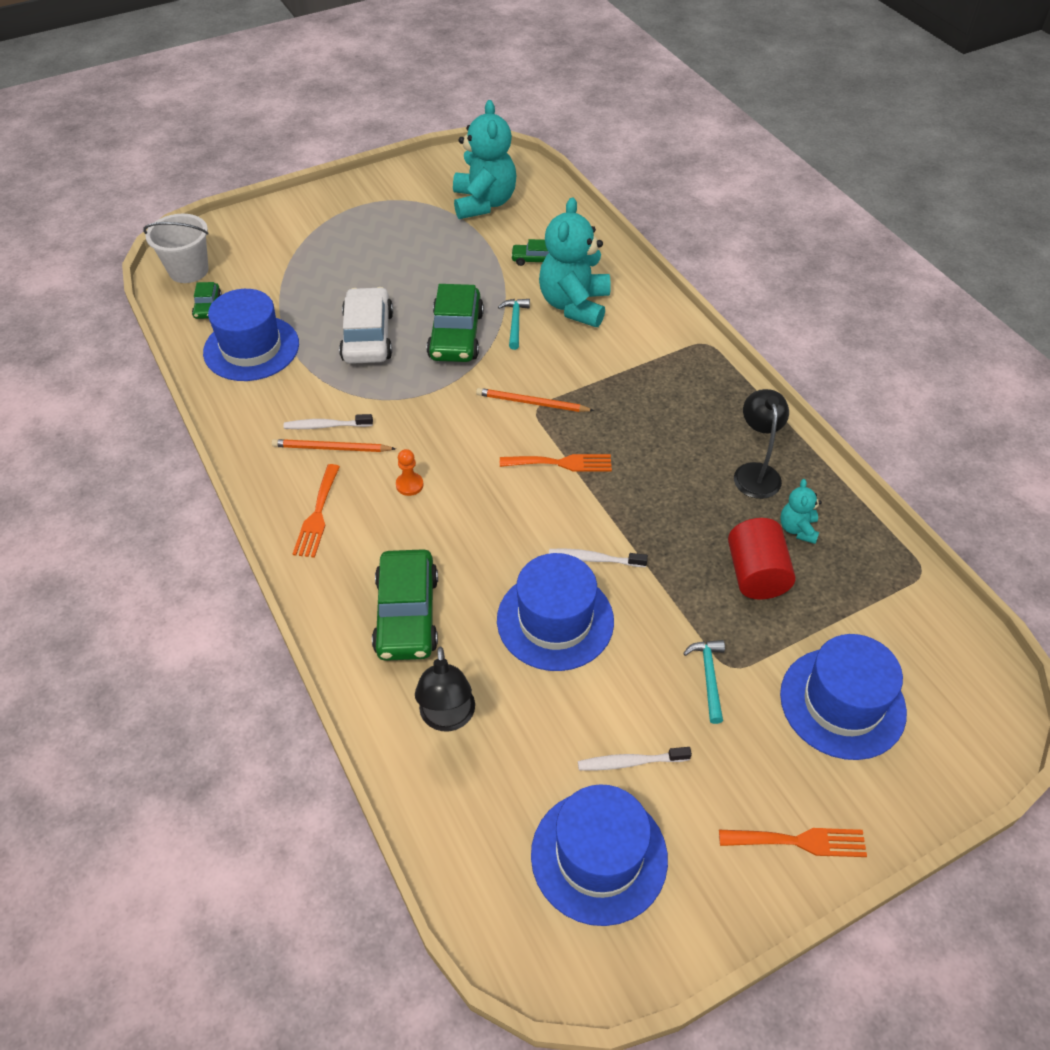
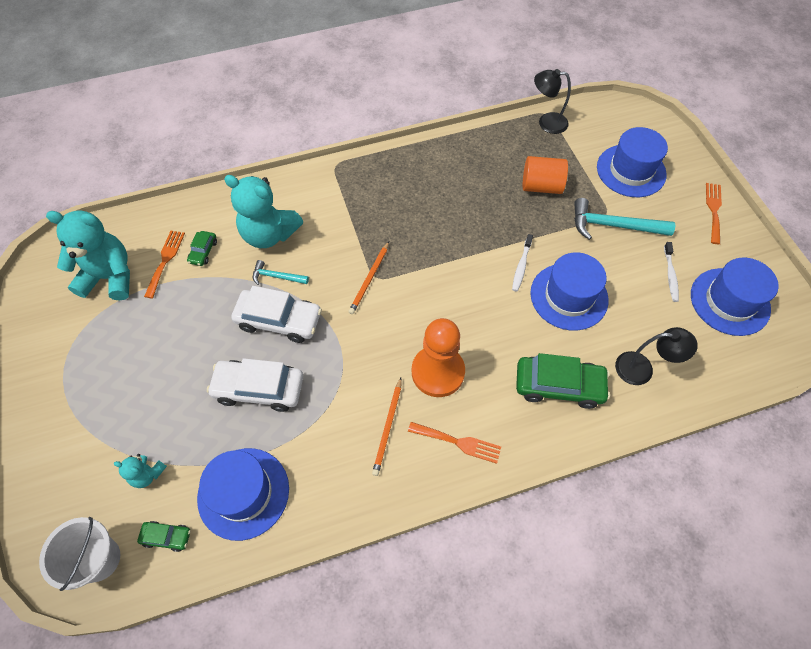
camera: 80 degrees left, 10 degrees up
white toothbrush [284,414,373,429] -> none
orange pawn [396,449,424,496] -> orange pawn [412,318,465,397], size x2.49
green car [427,284,484,362] -> white car [231,286,322,343]
orange fork [500,454,612,472] -> orange fork moved to [144,231,185,298]
turquoise hammer [683,640,725,724] -> turquoise hammer [574,198,675,240], size x1.81
red cylinder [728,518,796,600] -> orange cylinder [523,156,568,194]
black lamp [734,389,789,499] -> black lamp moved to [534,69,571,134]
turquoise teddy bear [780,479,822,544] -> turquoise teddy bear moved to [114,454,167,488]

